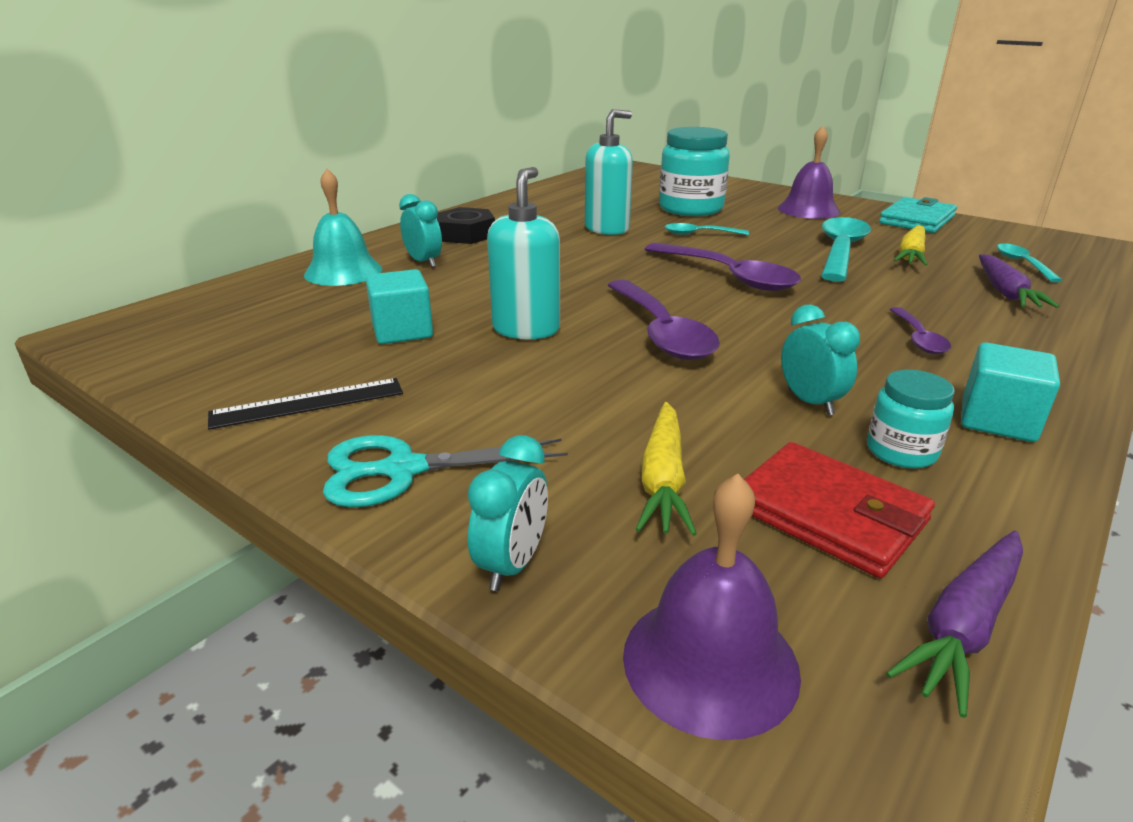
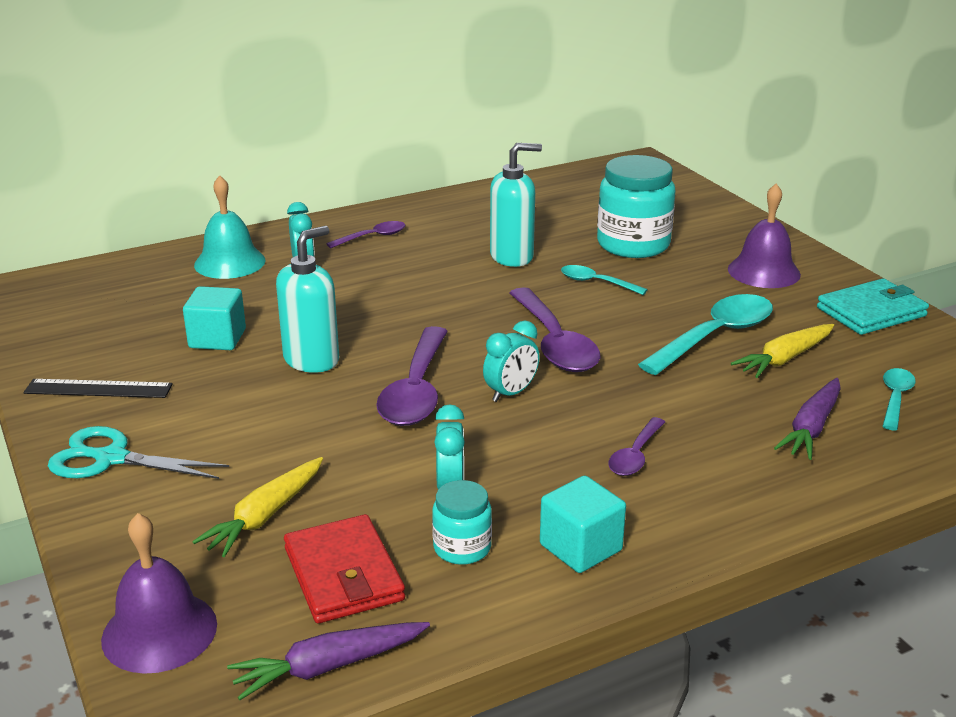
camera: 25 degrees right, 0 degrees up
black nut [437,207,495,244] -> purple spoon [326,221,405,248]
turquoise clock [468,435,548,591] -> turquoise clock moved to [483,321,540,402]

